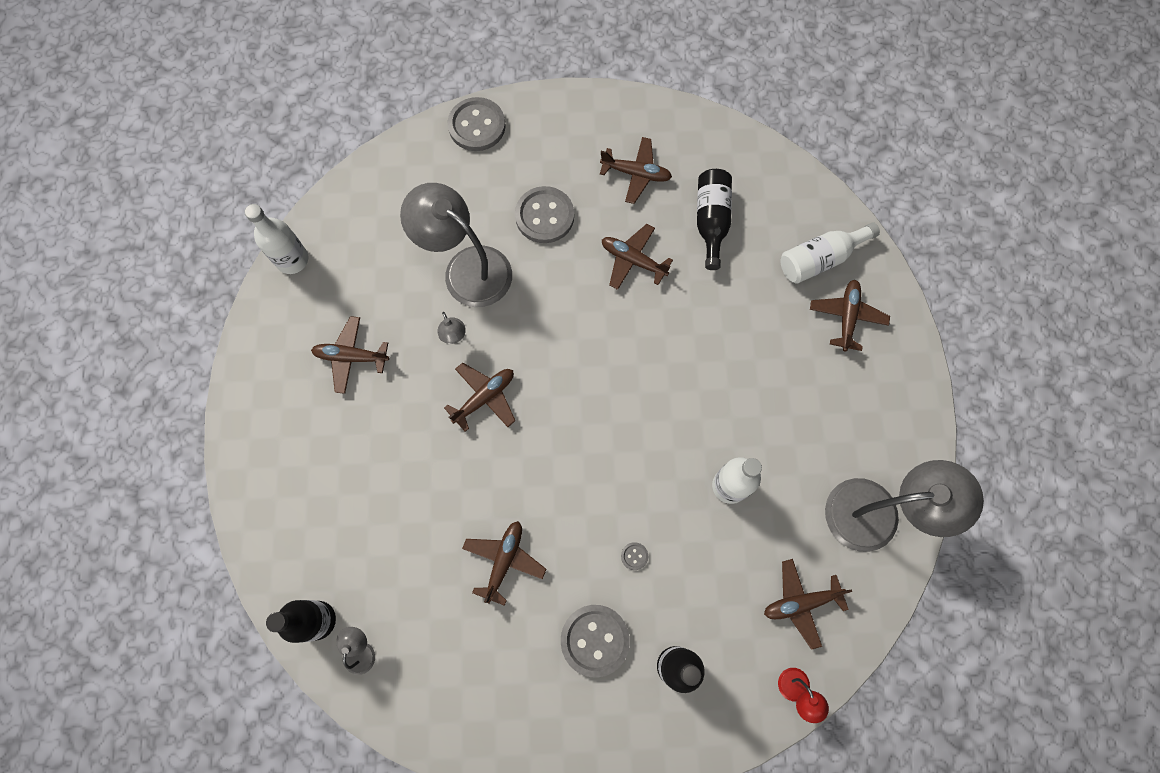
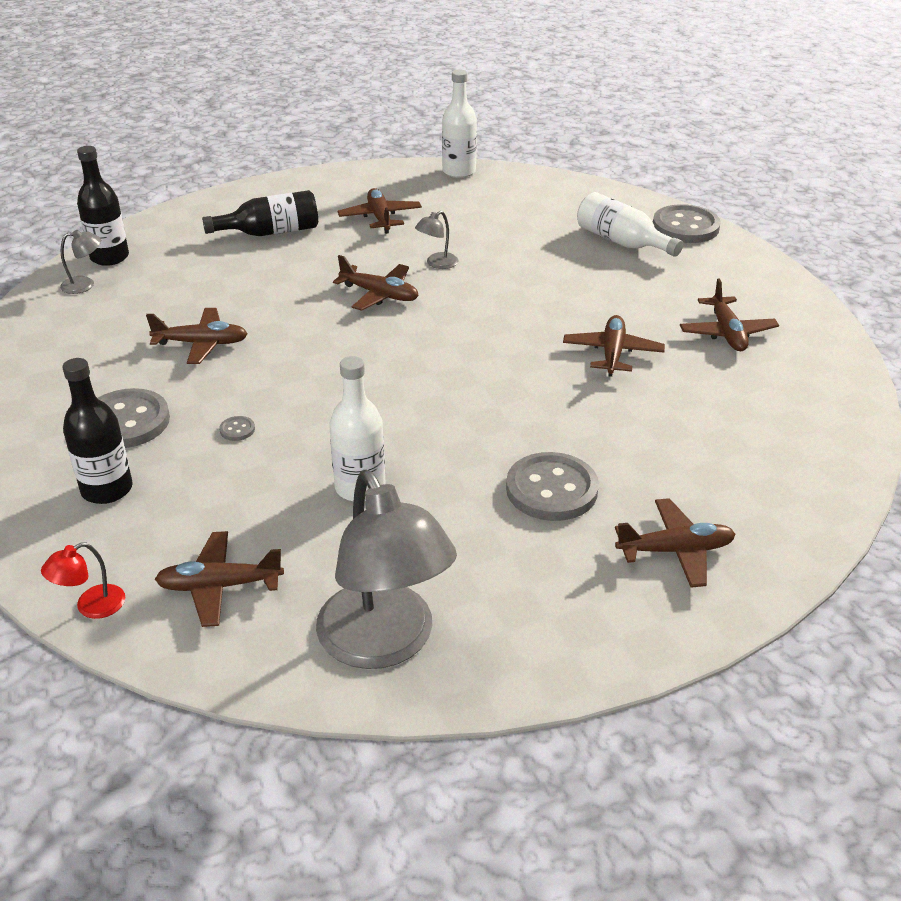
camera: 70 degrees right, 35 degrees down
grey lamp [400,183,512,307] -> none
grey button [515,186,574,243] -> grey button moved to [506,452,599,521]
black bottle [697,169,732,270] -> black bottle moved to [202,190,318,236]
brown plane [764,559,852,650] -> brown plane turned 60 degrees counterclockwise [155,531,284,627]
white bottle [781,222,880,284] -> white bottle moved to [577,192,683,257]

